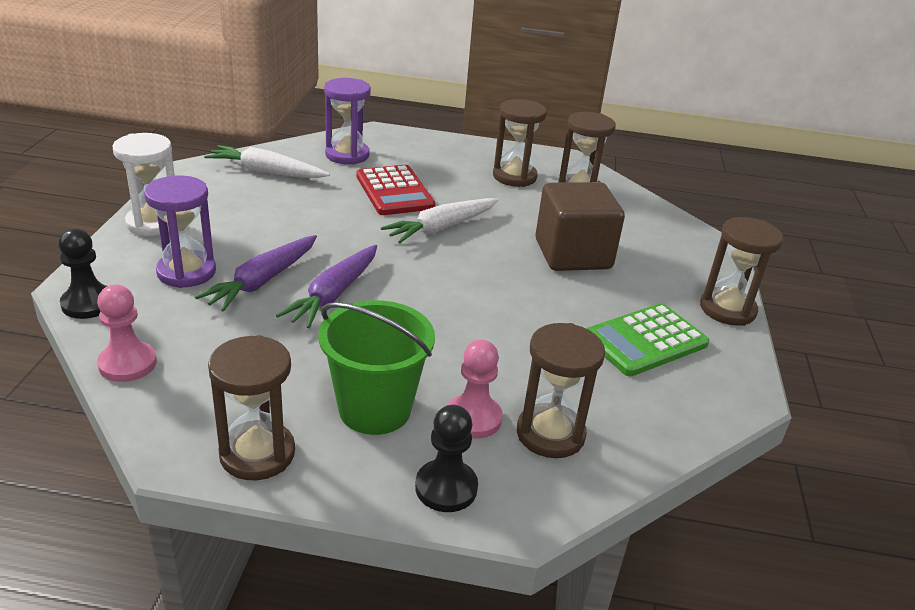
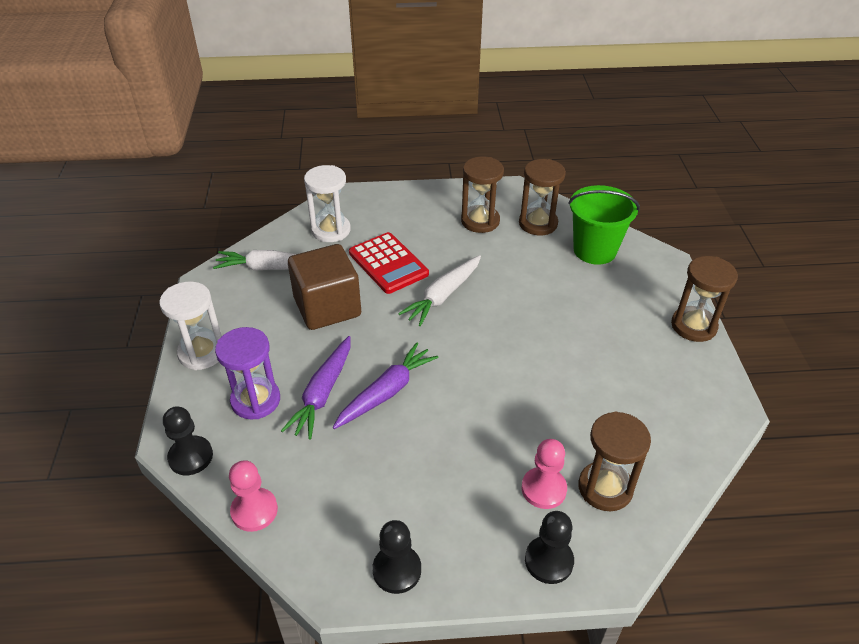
camera: 10 degrees left, 10 degrees up
brown hourglass [208,335,295,480] -> black pawn [372,520,421,594]
purple carrot [276,245,377,328] -> purple carrot turned 150 degrees counterclockwise [333,342,439,429]
green bucket [318,300,435,435] -> green bucket moved to [568,185,640,265]
purple hourglass [324,78,371,165] -> white hourglass [304,165,351,242]
brown cube [536,182,625,271] -> brown cube moved to [288,244,361,330]
green calculator [586,303,710,376] -> none

